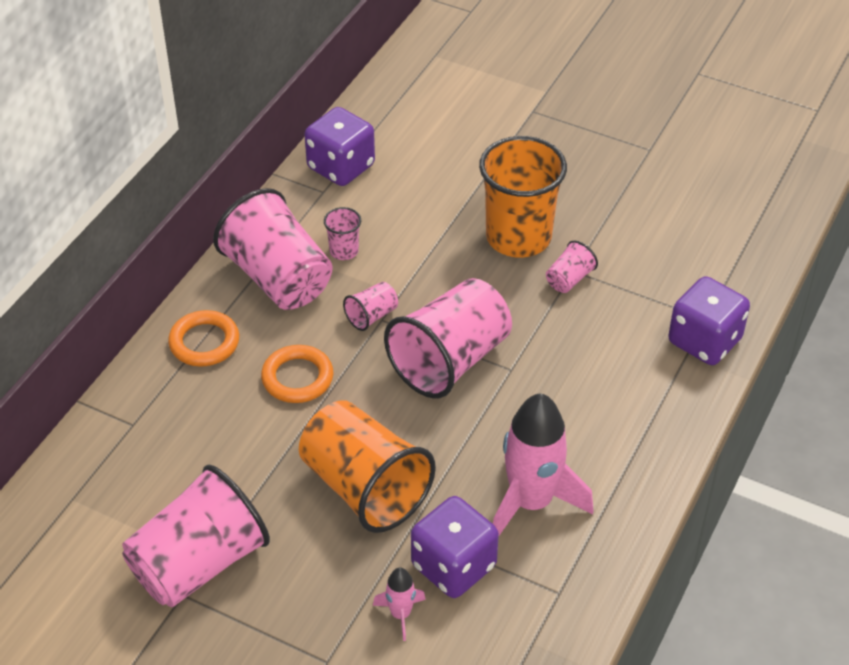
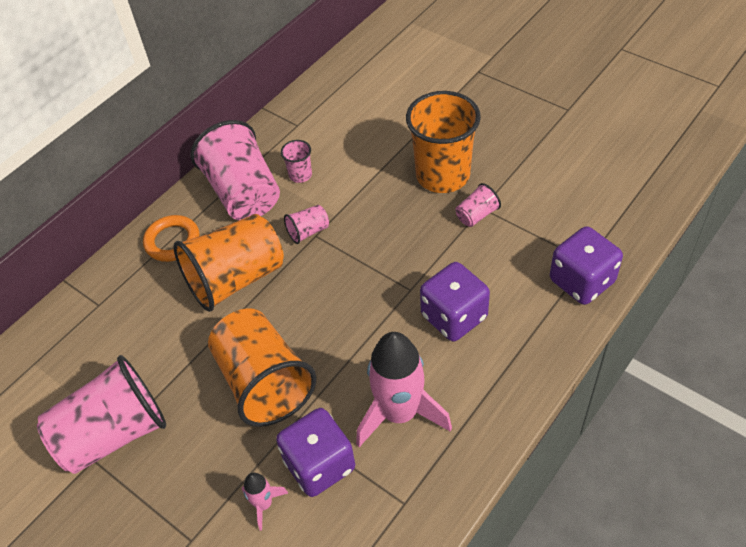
camera: 15 degrees right, 5 degrees up
orange ring [261,345,334,403] -> orange cup [173,214,284,312]
purple dice [304,107,375,186] -> purple dice moved to [420,262,490,342]
pink cup [384,278,512,399] -> none

